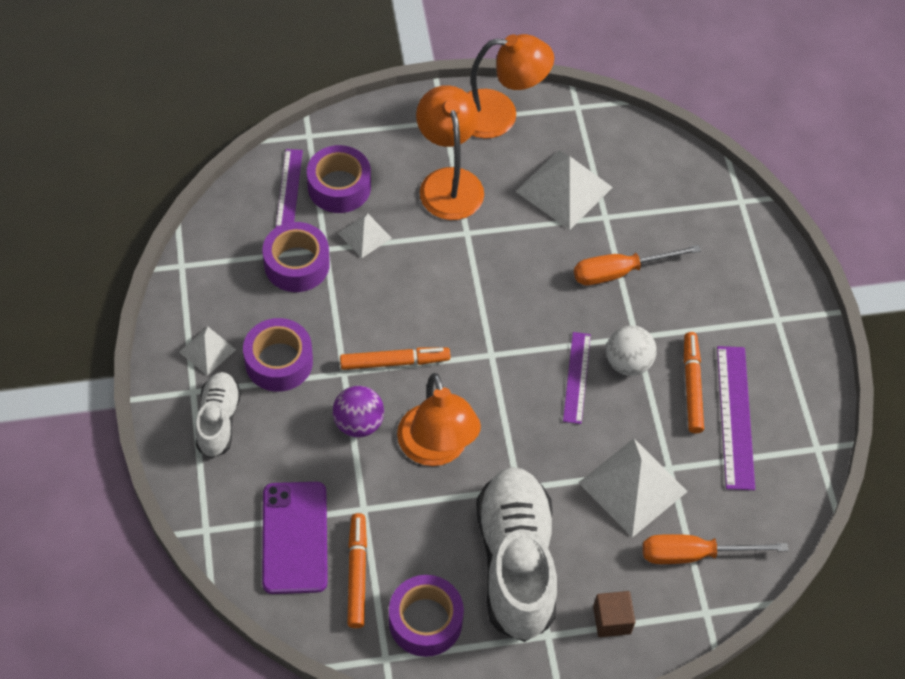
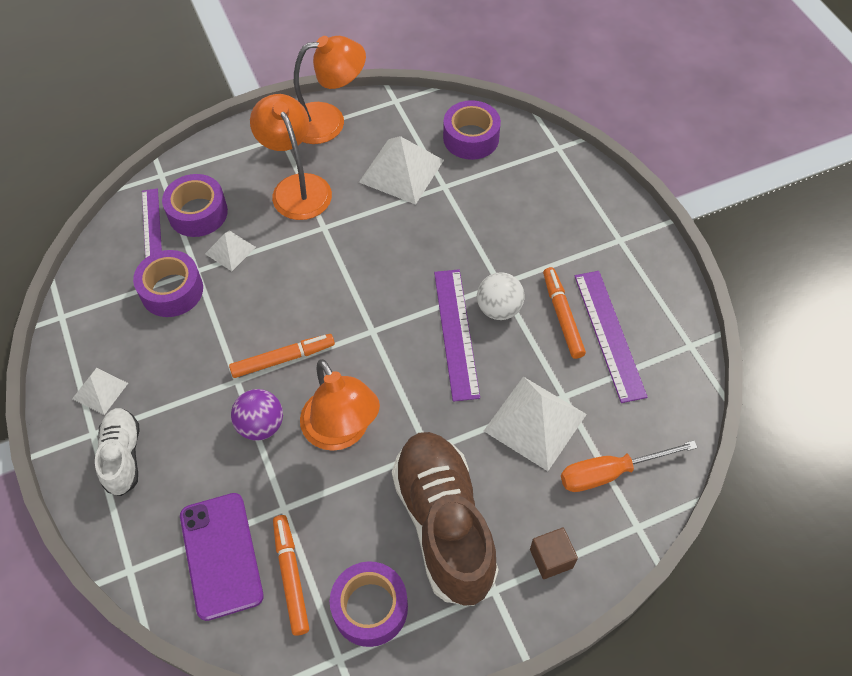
camera: 10 degrees left, 0 degrees up
purple tape [243,318,313,392] -> purple tape moved to [443,100,501,160]
white shoe [476,467,557,642] -> brown shoe [392,432,498,606]
purple ruler [563,332,591,424] -> purple ruler [434,269,480,402], size x1.54
orange screwdriver [574,245,701,285] -> none

